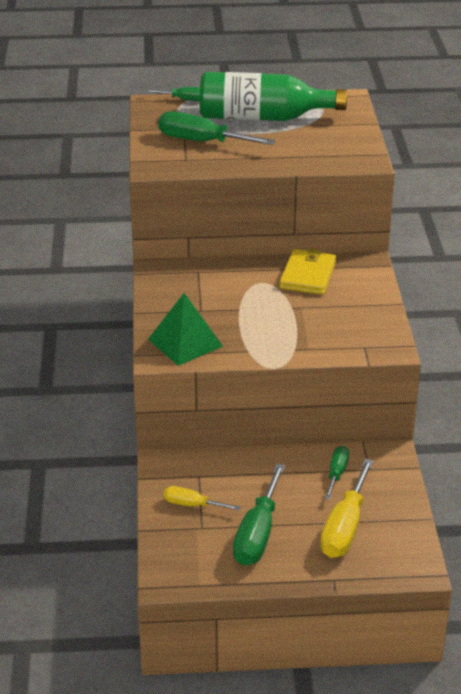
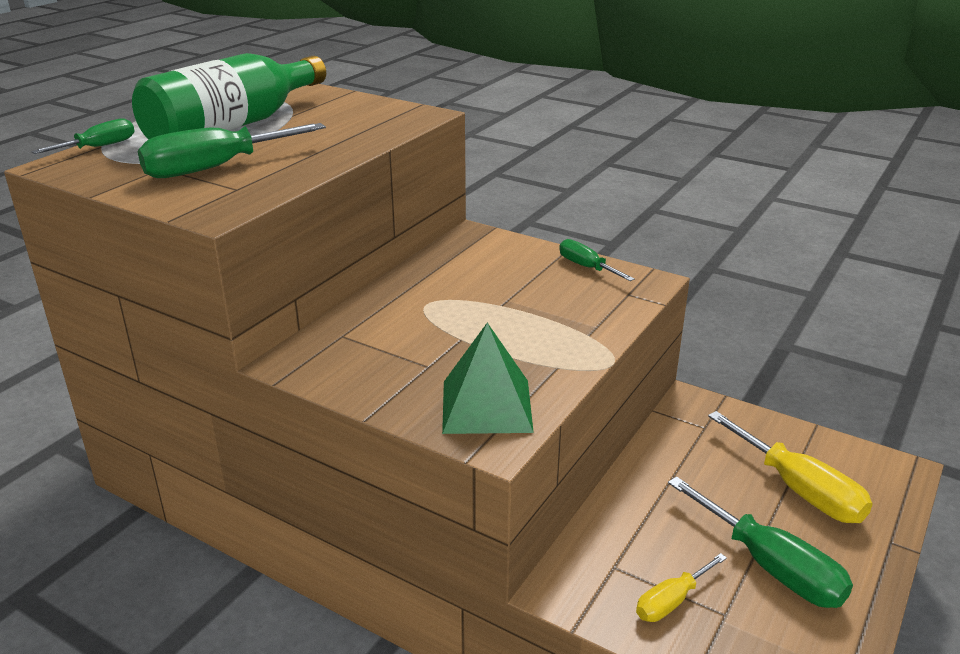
camera: 55 degrees left, 5 degrees down
yellow wallet [280,248,336,295] -> none
green screwdriver [325,446,349,500] -> green screwdriver moved to [559,239,635,281]

